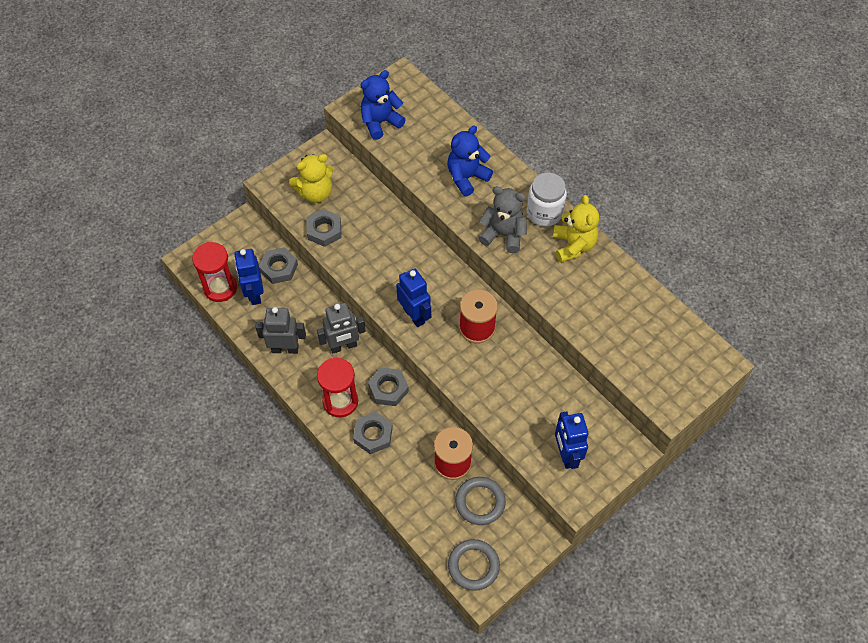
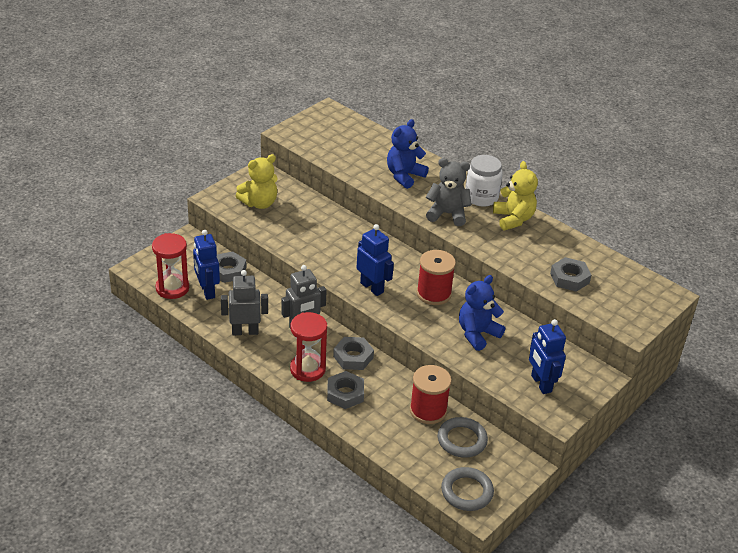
camera: 10 degrees left, 20 degrees down
grey nut [307,209,342,247] -> grey nut moved to [550,257,591,292]
blue teddy bear [360,70,406,140] -> blue teddy bear moved to [459,275,505,351]

